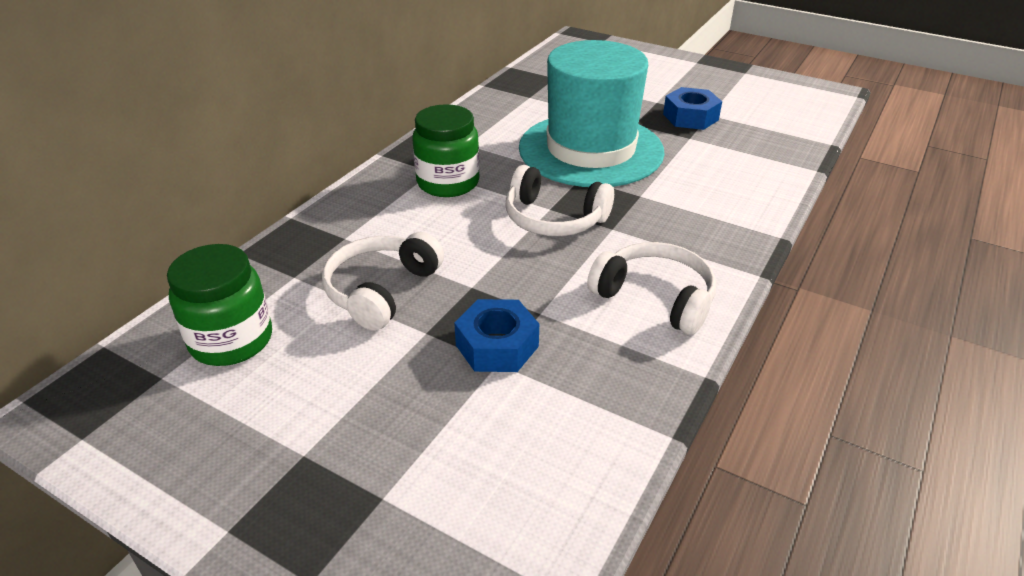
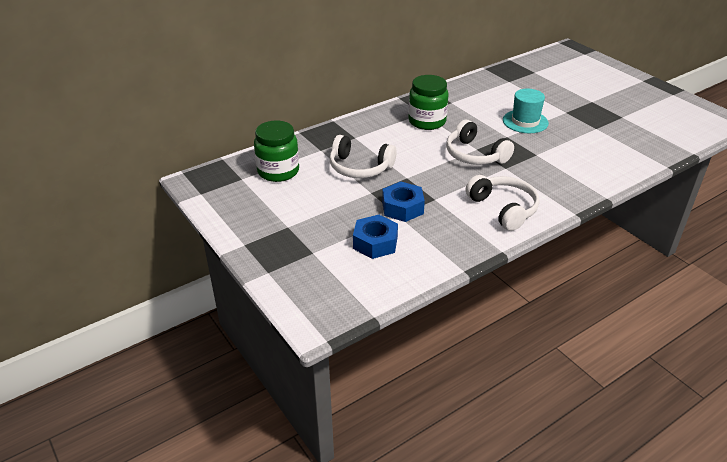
camera: 25 degrees right, 0 degrees up
white headphones [322,232,444,330] -> white headphones turned 120 degrees counterclockwise [330,135,397,178]
turquoise hat [519,40,665,187] -> turquoise hat [503,89,549,133], size x0.48
blue nut [663,87,722,130] -> blue nut moved to [353,215,398,259]

